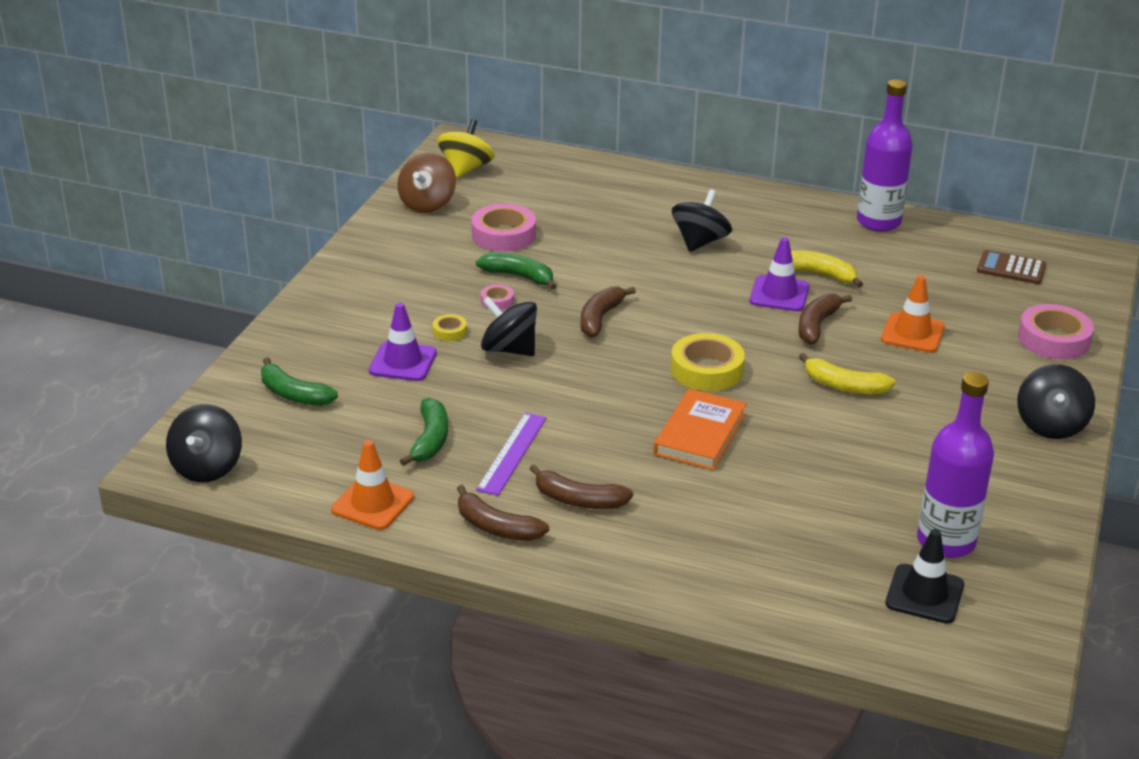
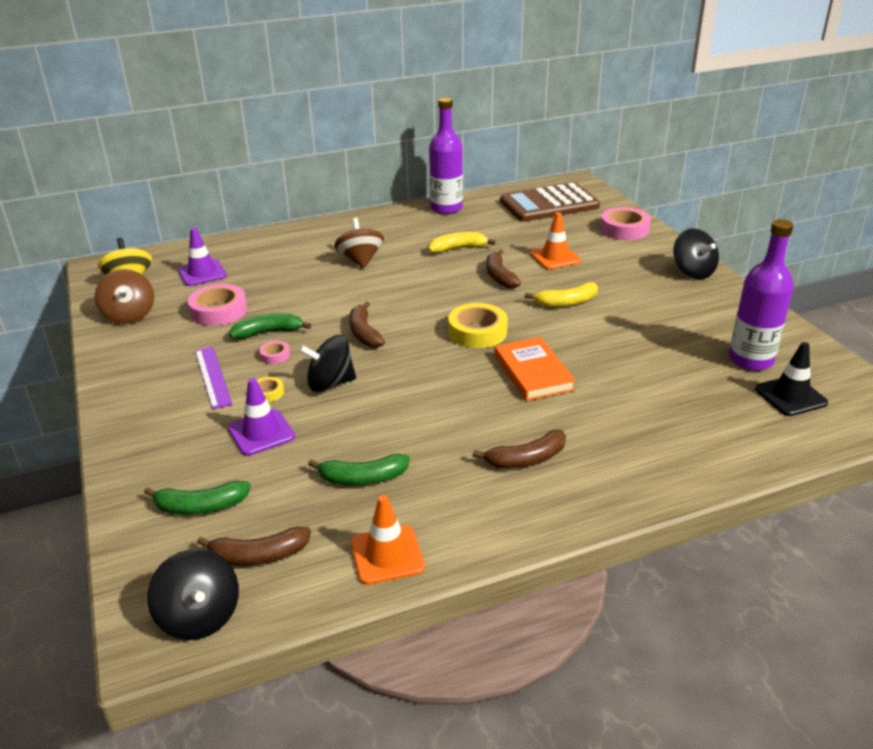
camera: 40 degrees left, 0 degrees up
green banana [400,398,448,466] -> green banana turned 120 degrees clockwise [308,454,410,485]
brown banana [457,485,549,541] -> brown banana moved to [197,527,311,566]
purple ruler [476,413,546,496] -> purple ruler moved to [195,347,232,409]
black spinning top [672,189,732,252] -> brown spinning top [334,218,384,268]
purple traffic cone [749,237,809,311] -> purple traffic cone moved to [178,228,227,286]
brown calculator [977,250,1046,284] -> brown calculator [500,182,600,222], size x2.01

